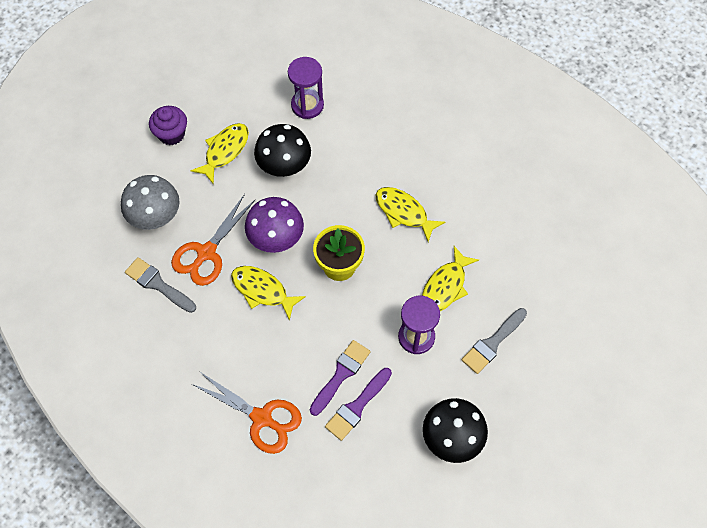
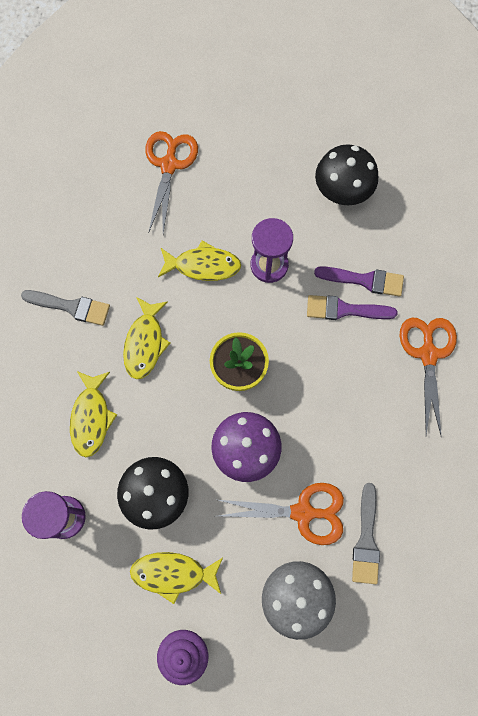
camera: 120 degrees left, 10 degrees up
yellow fish [231,266,306,321] -> yellow fish moved to [70,371,117,457]
grey brush [462,308,527,374] -> grey brush moved to [21,290,110,326]
none -> orange scissors [145,131,198,233]

